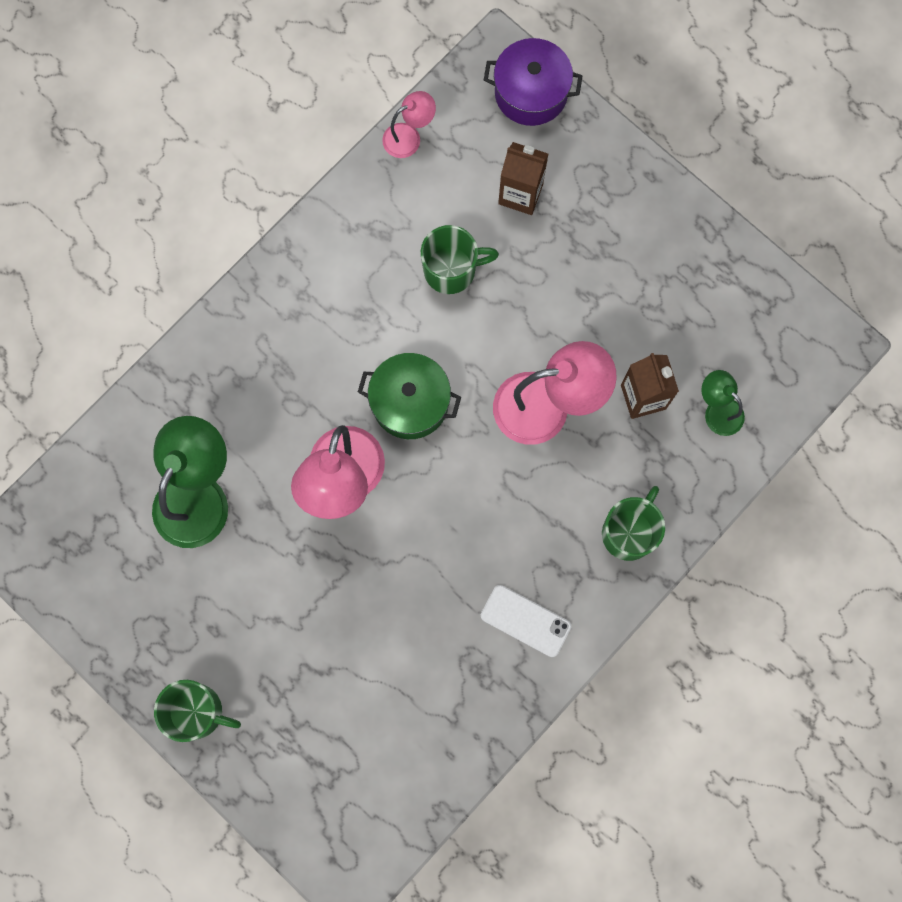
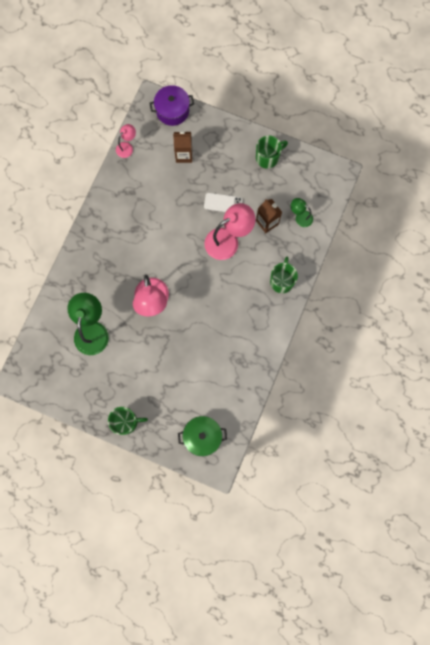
camera: 20 degrees left, 0 degrees up
green pot [358,353,461,439] -> green pot moved to [178,416,227,456]
green mug [421,225,499,294] -> green mug moved to [256,136,288,168]
white phone [481,585,571,657] -> white phone moved to [204,193,243,212]

